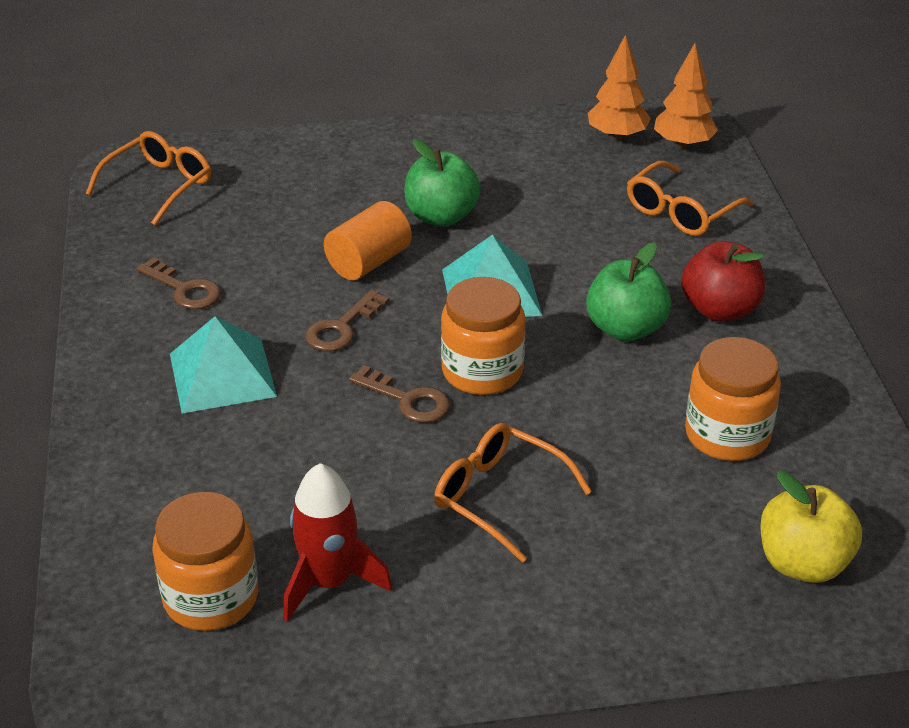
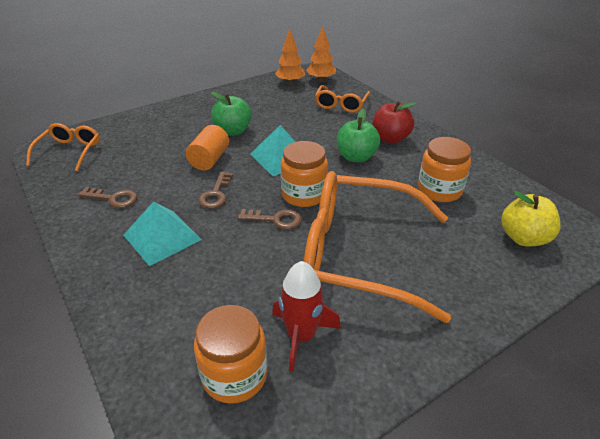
camera: 25 degrees left, 0 degrees up
orange glasses [434,423,592,563] -> orange glasses [303,171,451,323], size x2.07

